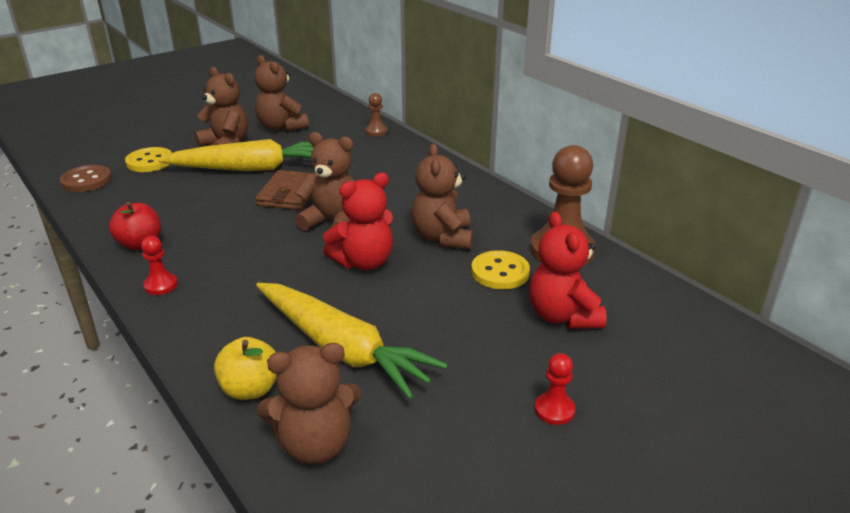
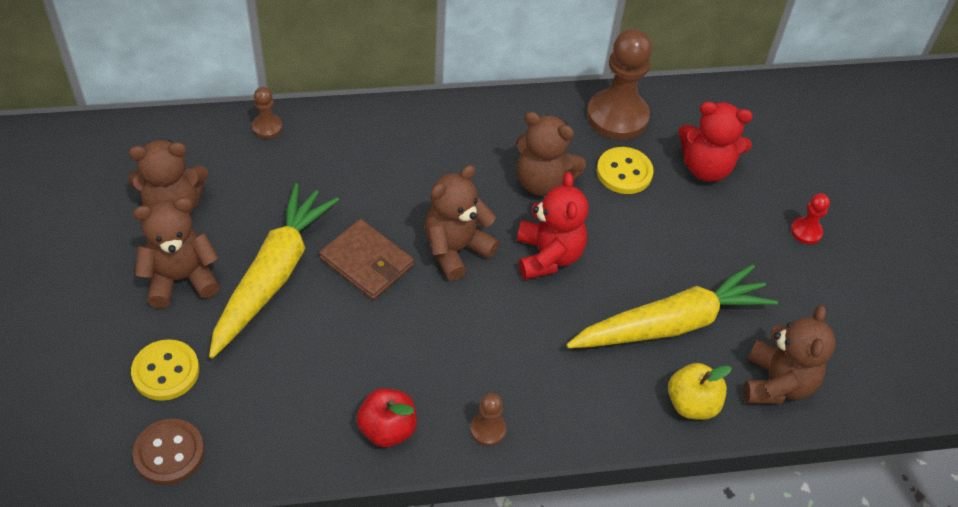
camera: 65 degrees left, 20 degrees up
red pawn [141,236,178,295] -> brown pawn [470,393,506,446]

